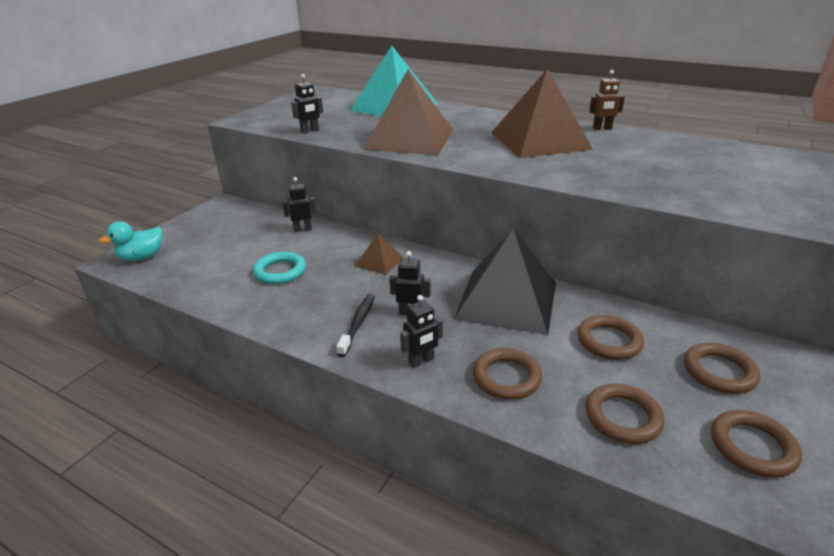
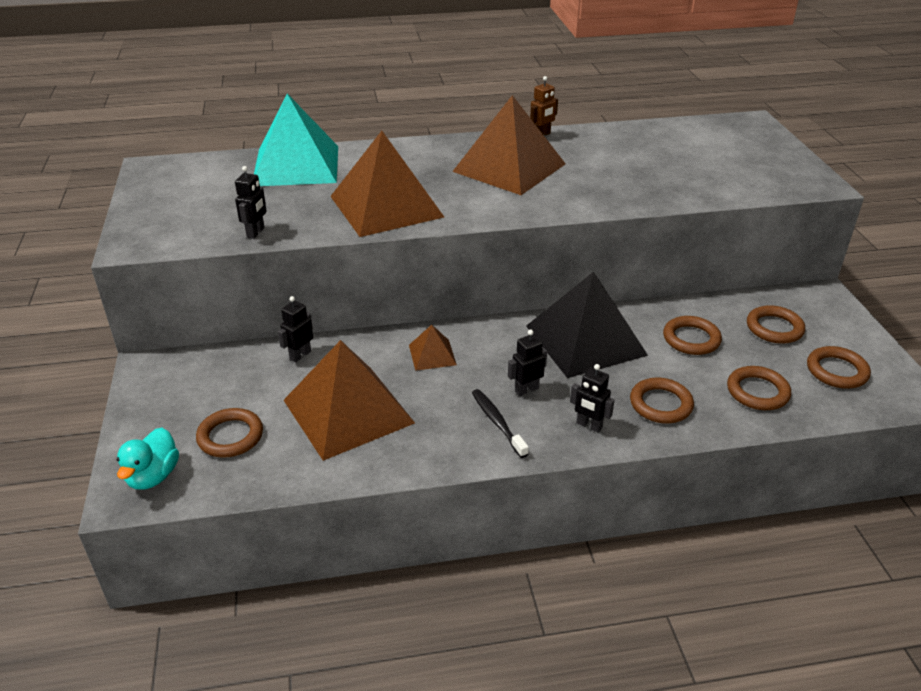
camera: 40 degrees left, 5 degrees up
turquoise ring [253,252,306,284] -> brown pyramid [283,340,415,461]
black robot [400,295,443,368] -> black robot turned 105 degrees clockwise [570,364,615,433]
none -> brown ring [196,408,263,458]

